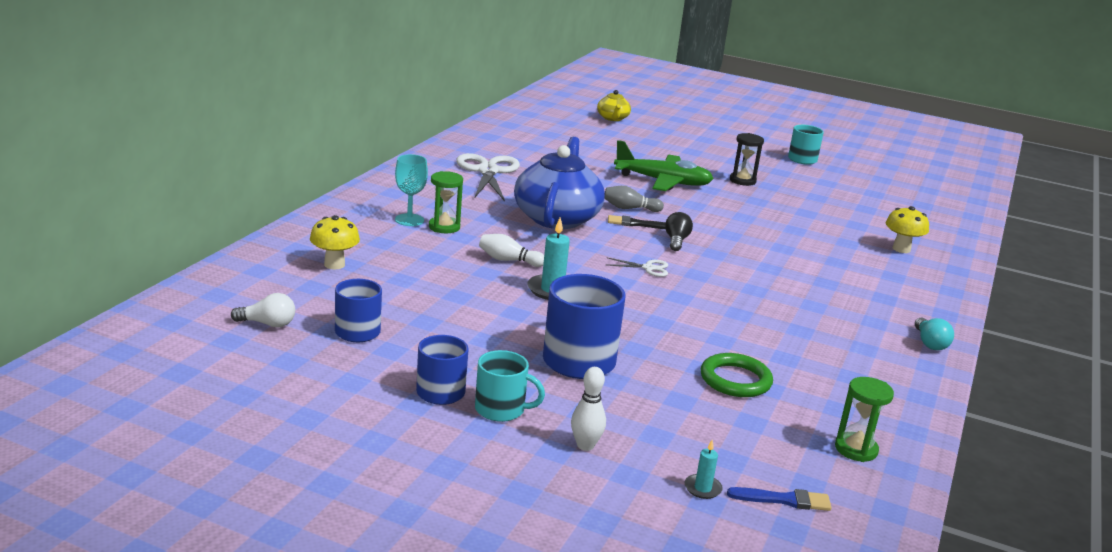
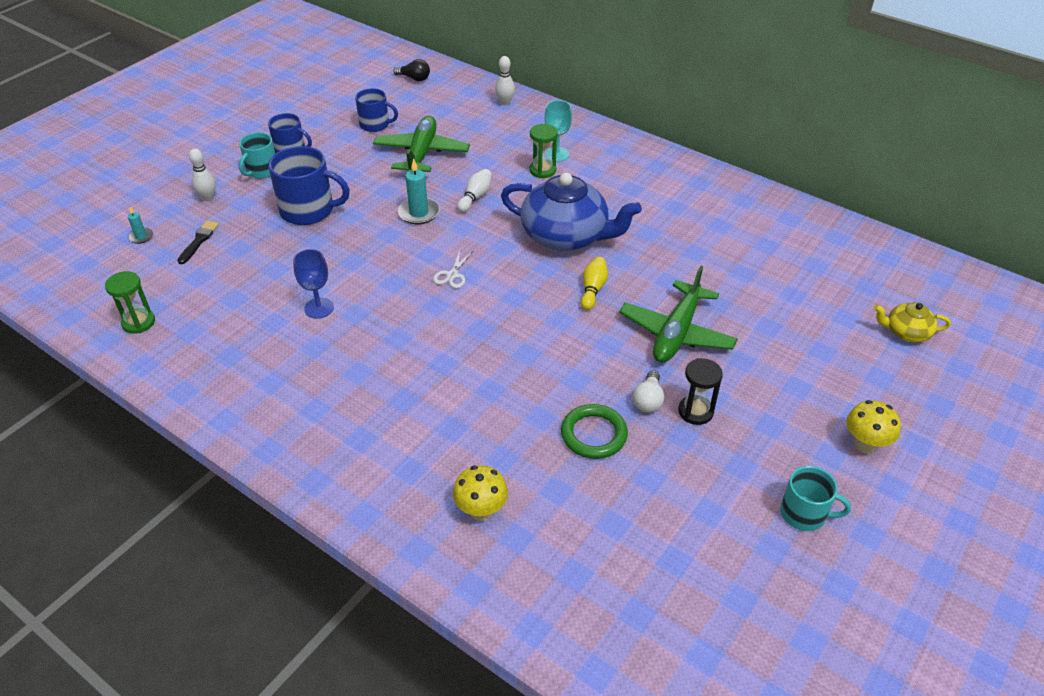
camera: 105 degrees right, 20 degrees up
white light bulb [231,293,295,328] -> white light bulb moved to [633,370,664,413]
yellow mushroom [310,215,360,269] -> yellow mushroom moved to [847,400,901,454]
white scissors [456,153,520,202] -> none
grey bowling pin [605,186,664,212] -> yellow bowling pin [581,257,608,310]
black brush [608,215,666,229] -> black brush moved to [177,221,219,264]
black light bulb [665,212,693,251] -> black light bulb moved to [393,59,430,81]
green ring [701,353,773,397] -> green ring moved to [561,404,628,459]
blue brush [727,487,832,511] -> none
turquoise light bulb [915,318,954,350] -> none
none -> blue goblet [293,249,334,319]
none -> green plane [373,116,470,172]
none -> white bowling pin [495,56,515,106]

